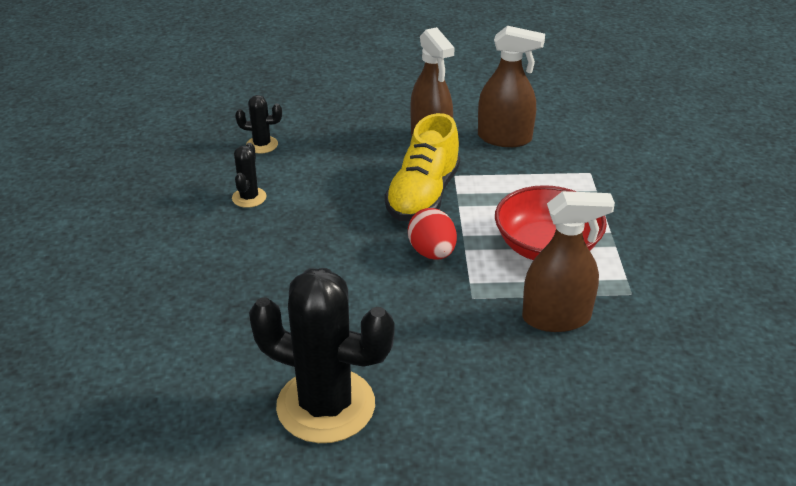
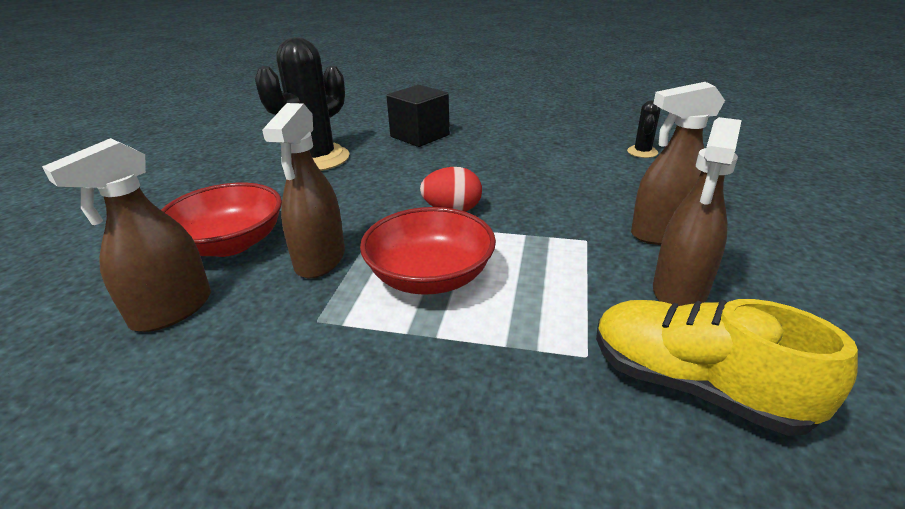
camera: 105 degrees right, 5 degrees down
black cactus [232,143,267,208] -> none
yellow shoe [385,113,460,221] -> yellow shoe moved to [596,299,858,436]
none -> brown spray bottle [42,138,211,332]
none -> red bowl [161,183,282,257]
none -> black cube [386,85,450,147]

